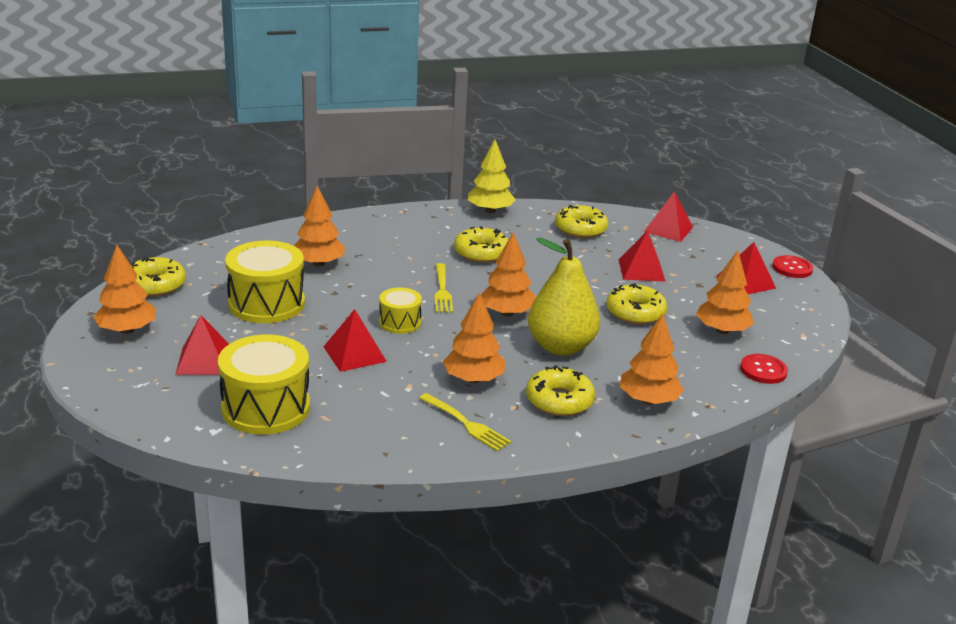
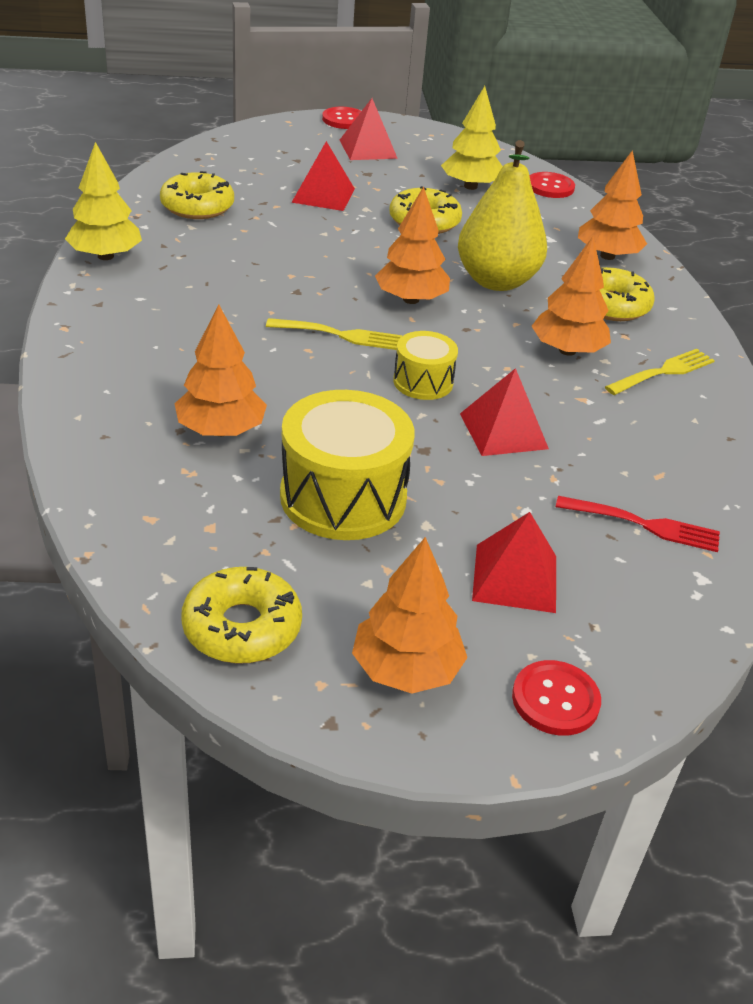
camera: 80 degrees left, 10 degrees up
yellow drum [218,335,310,435] -> red fork [556,496,720,552]
yellow donut [454,226,508,263] -> none
red pyramid [644,191,693,242] -> none
orange tree [696,250,754,334] -> yellow tree [441,86,503,190]
none -> red button [512,660,601,736]

